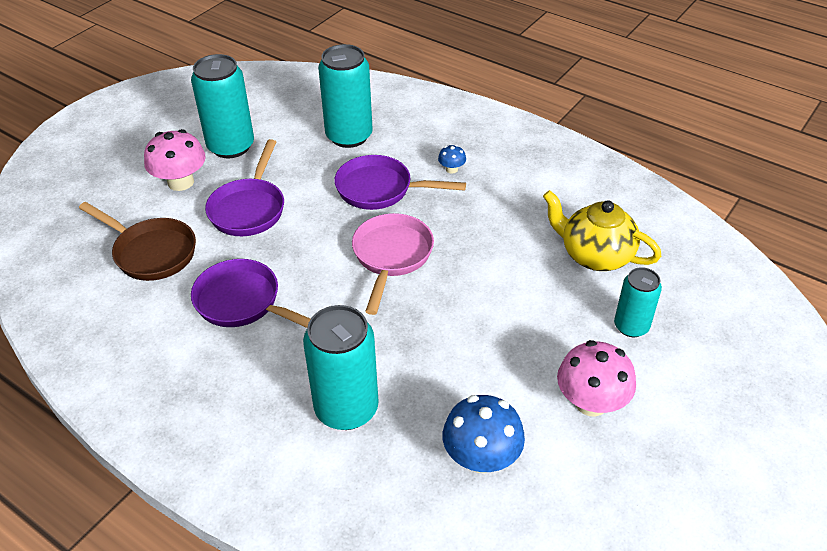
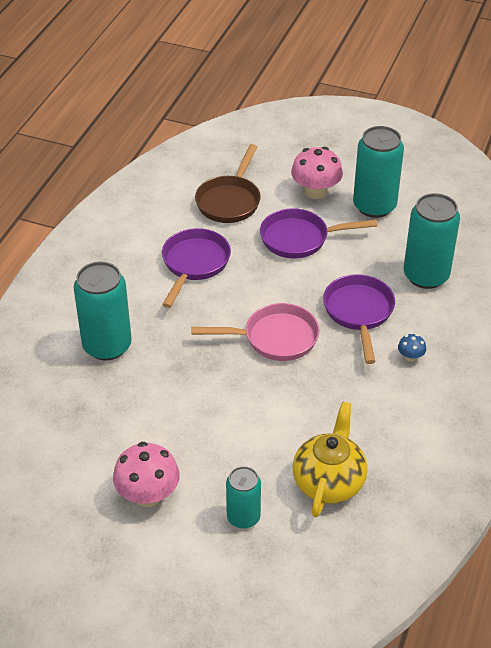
camera: 75 degrees right, 0 degrees up
blue mushroom [443,395,525,473] -> none

